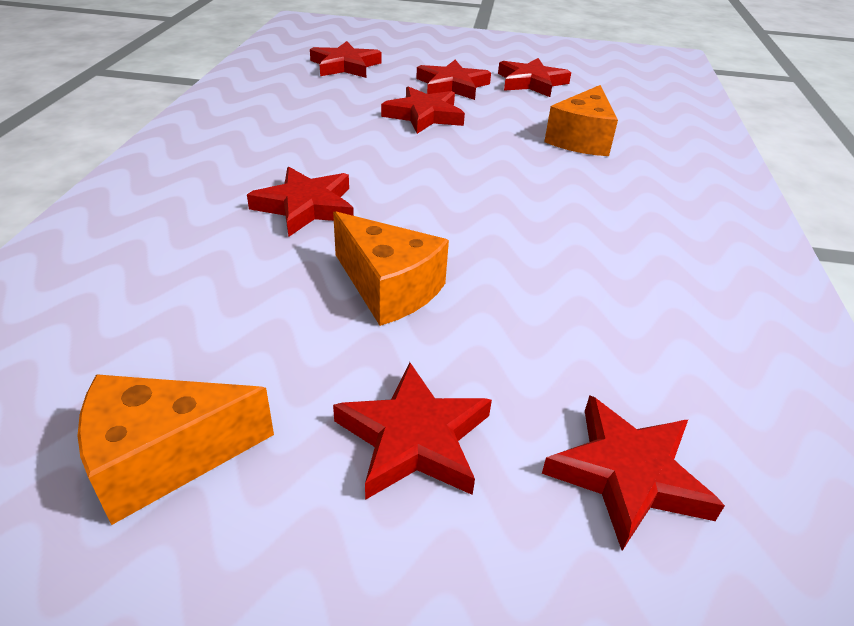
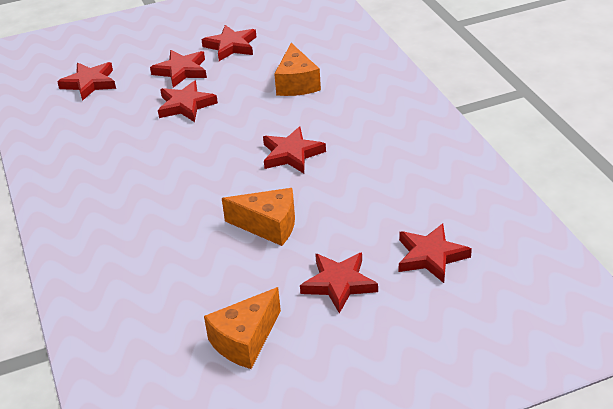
camera: 25 degrees left, 0 degrees up
red star [247,167,354,237] -> red star moved to [263,127,326,173]

